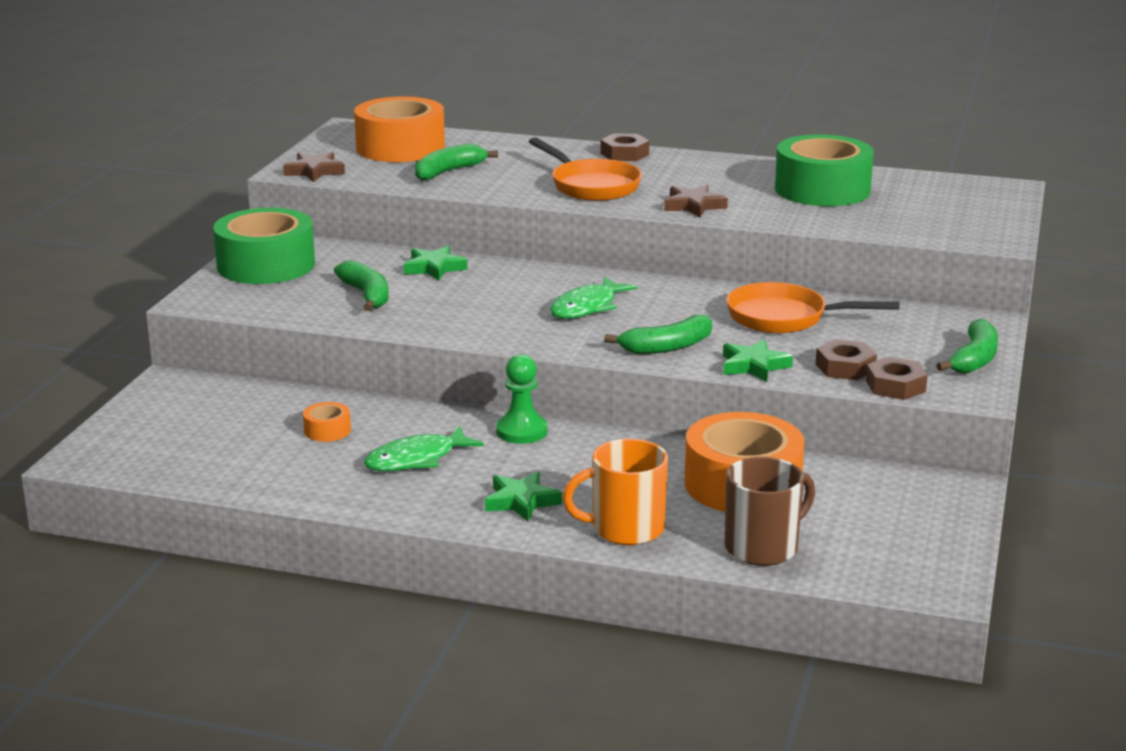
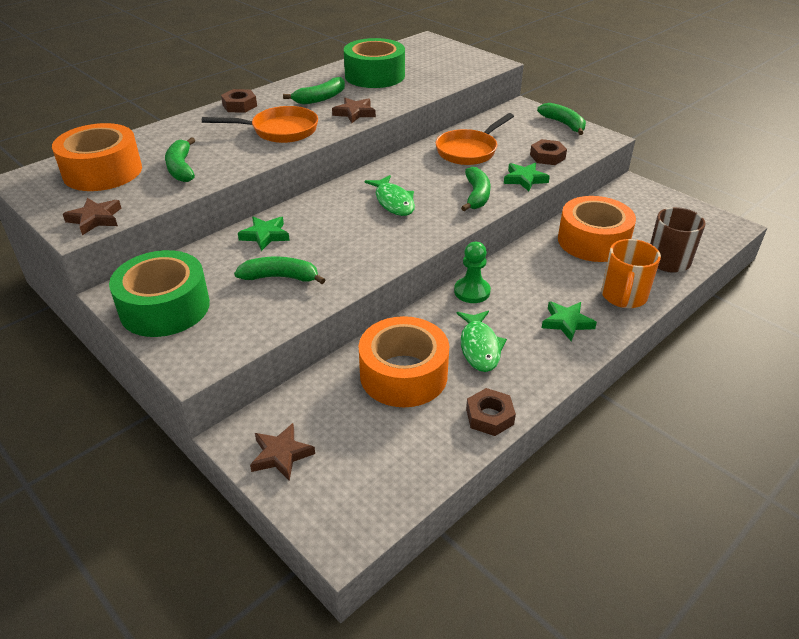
camera: 60 degrees left, 15 degrees up
orange tape [303,402,351,442] -> orange tape [359,316,449,407], size x2.38
brown nut [866,357,928,400] -> brown nut moved to [466,388,516,436]
none -> brown star [250,423,315,481]
none -> green banana [283,77,345,105]

